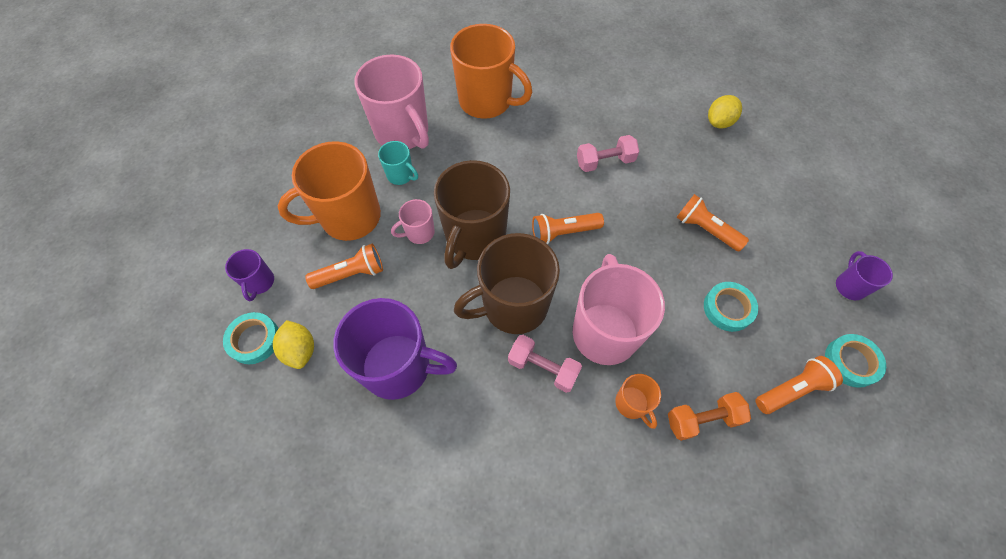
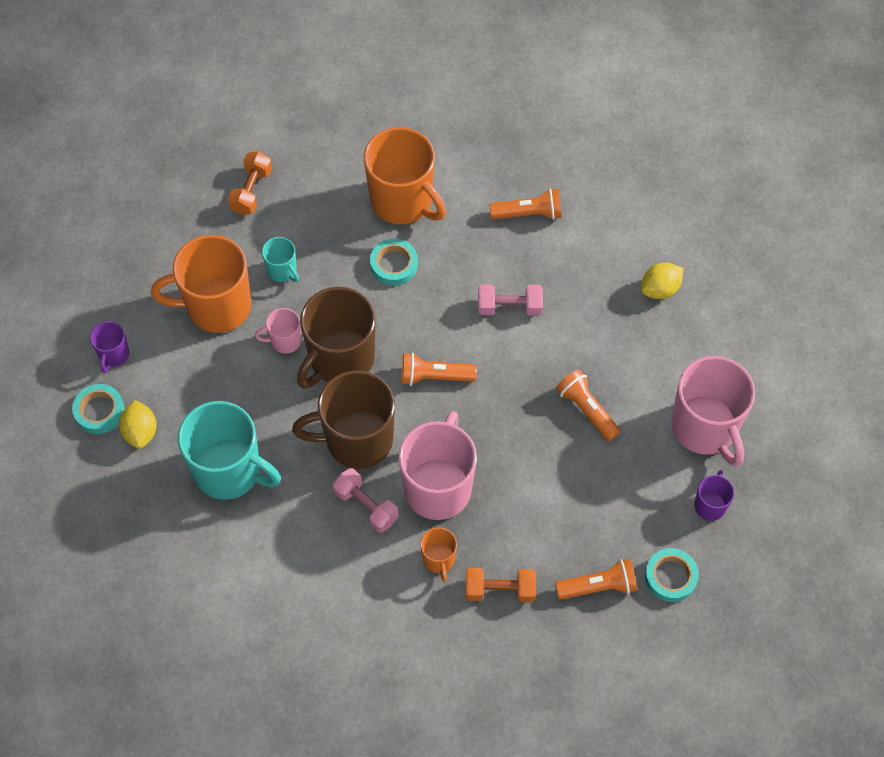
camera: 15 degrees right, 0 degrees up
orange flashlight [305,244,383,289] -> orange flashlight moved to [489,189,562,220]
purple mug [333,298,457,400] -> turquoise mug [178,401,281,500]
pink mug [354,54,429,149] -> pink mug moved to [671,356,755,467]
turquoise tape [704,282,758,332] -> turquoise tape moved to [370,239,418,286]
none -> orange dumbbell [228,151,272,215]

